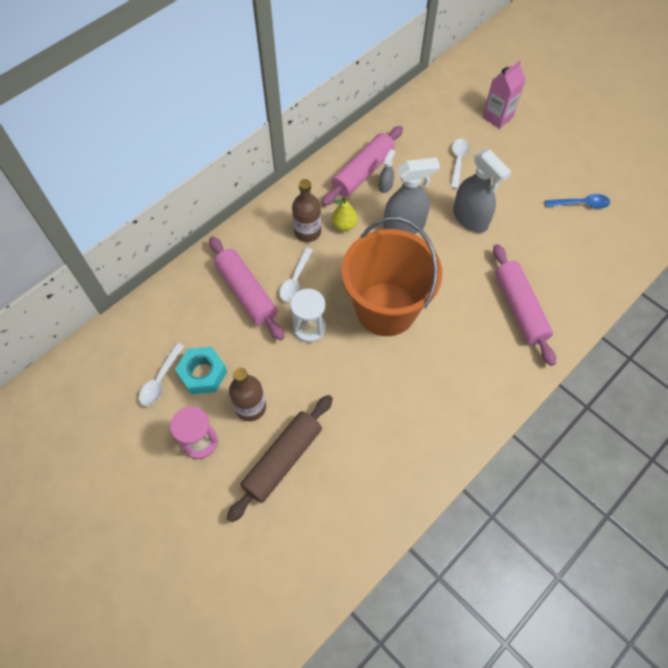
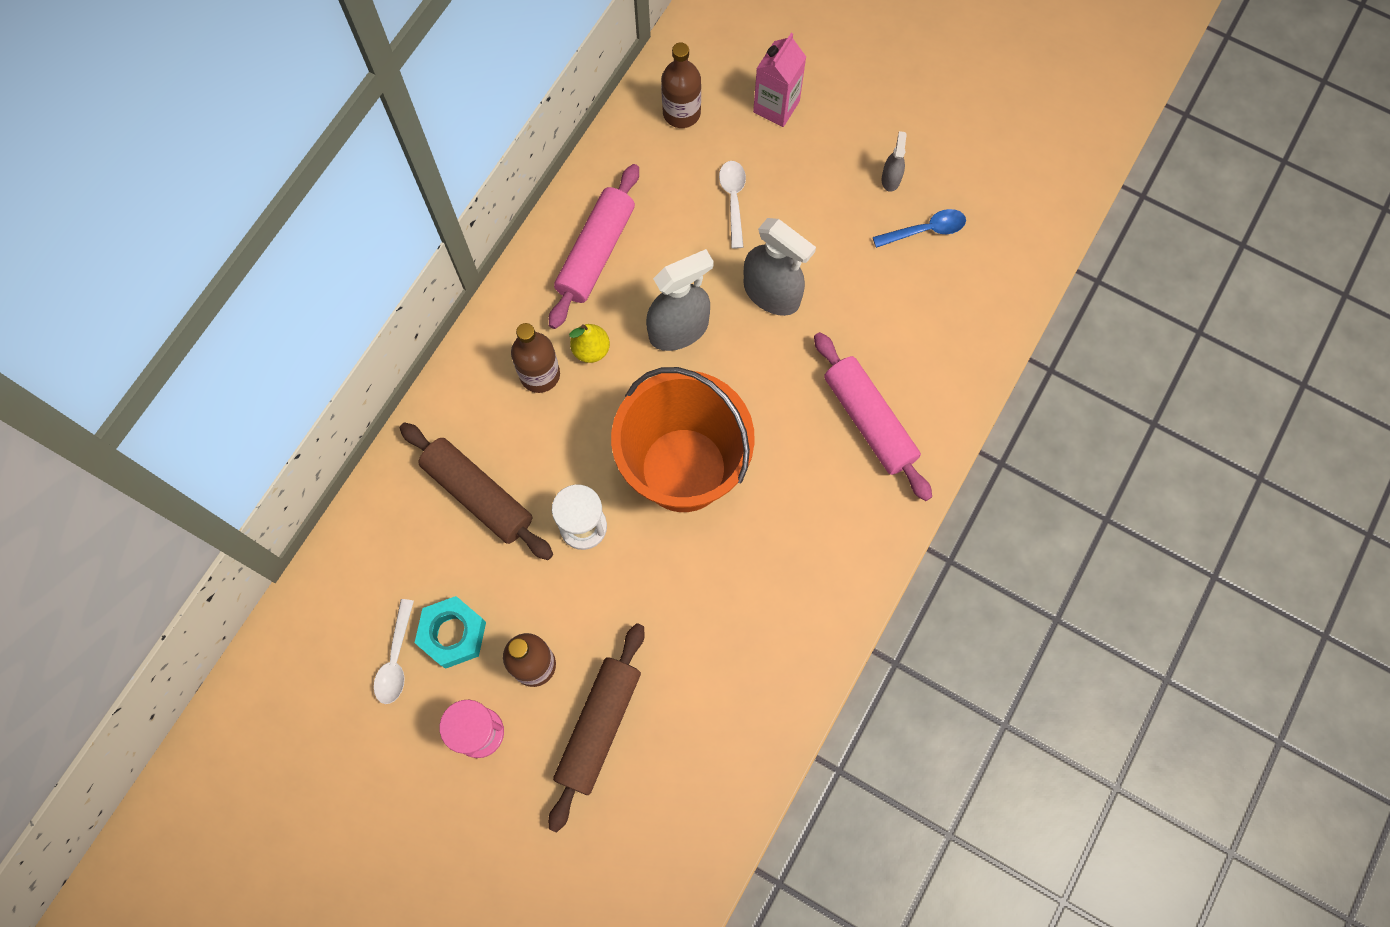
camera: 15 degrees left, 10 degrees up
pink rolling pin [209,236,284,341] -> brown rolling pin [400,423,553,560]
white spoon [279,247,313,302] -> none
grey spray bottle [379,149,395,193] -> grey spray bottle moved to [882,131,907,192]
none -> brown bottle [661,42,701,128]

